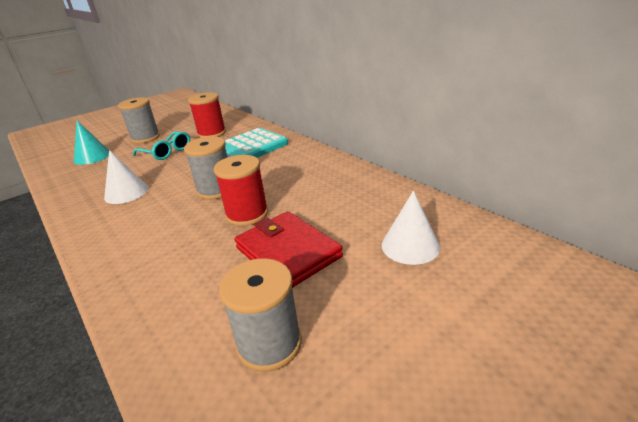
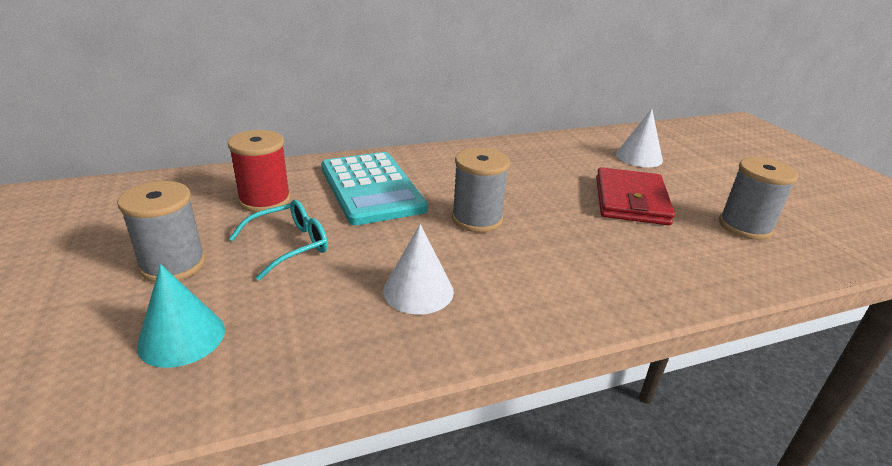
camera: 75 degrees left, 0 degrees up
red spool [214,155,268,226] -> none
red wallet [235,211,343,288] -> red wallet turned 60 degrees counterclockwise [596,167,675,225]

